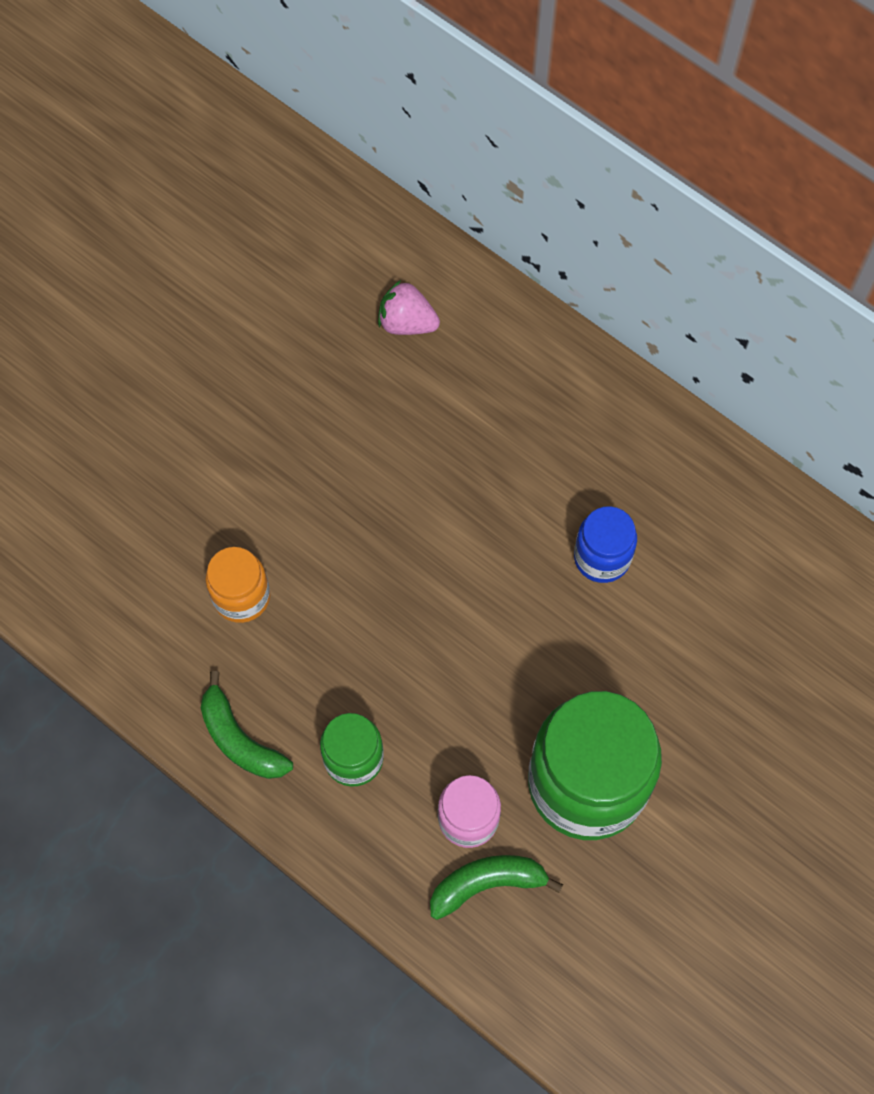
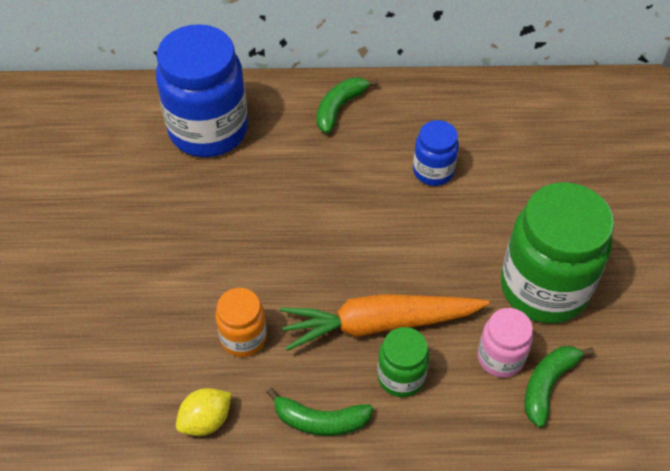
camera: 40 degrees left, 15 degrees down
pink strawberry [378,280,440,335] -> blue jar [156,24,248,157]
none -> yellow lemon [176,388,231,436]
none -> orange carrot [280,294,489,351]
none -> green banana [317,78,379,134]

